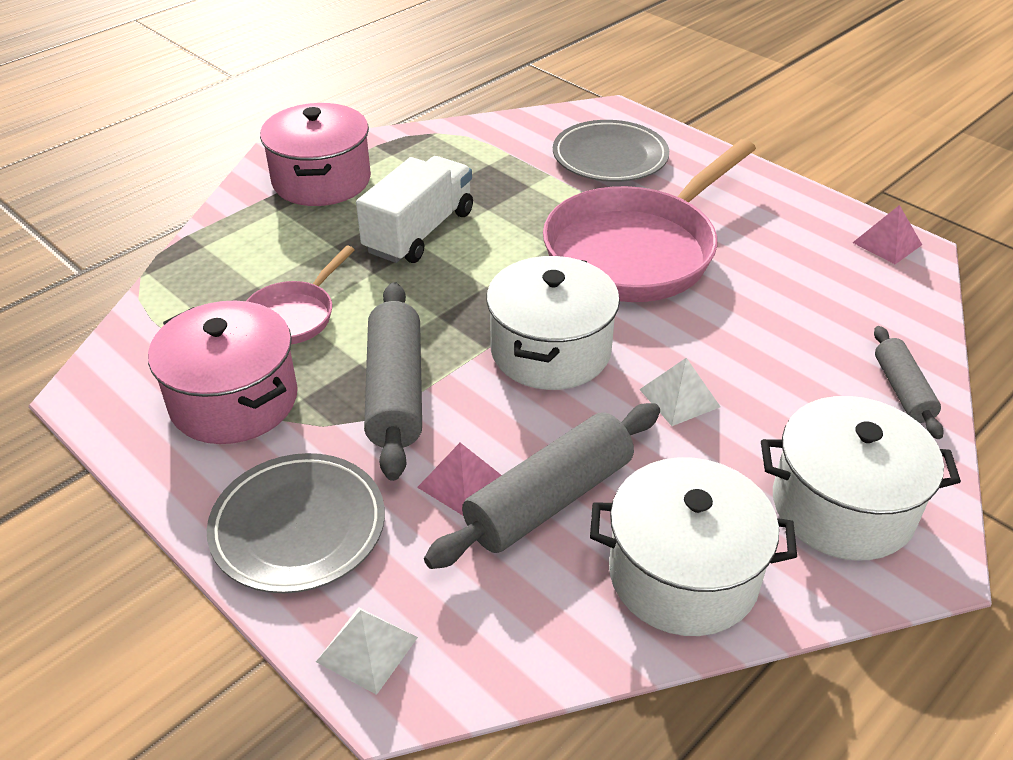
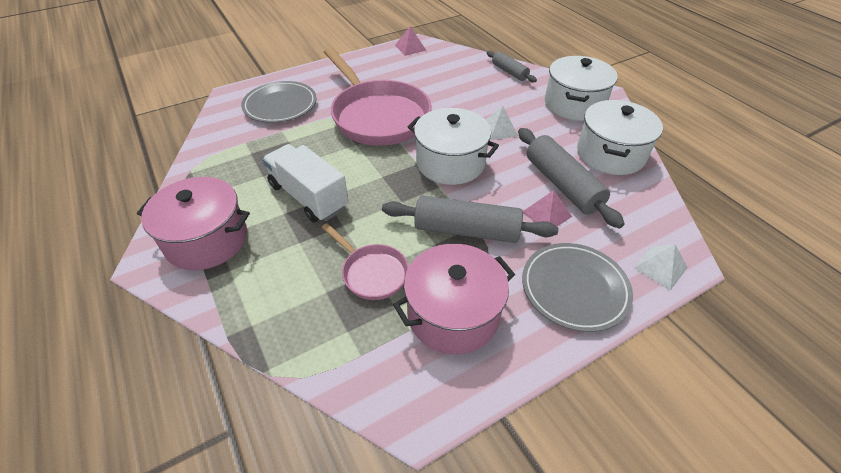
camera: 75 degrees left, 5 degrees up
grey rolling pin [874,326,944,439] -> grey rolling pin turned 45 degrees clockwise [487,51,537,82]

